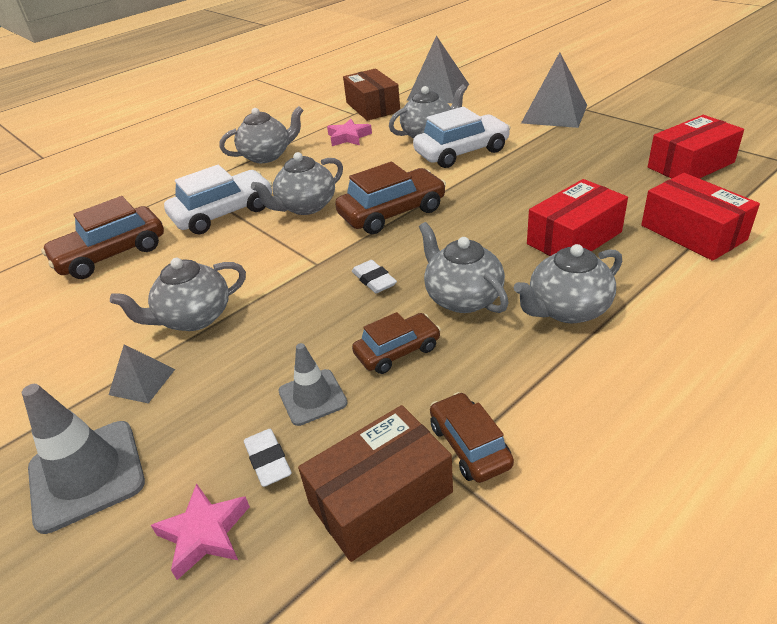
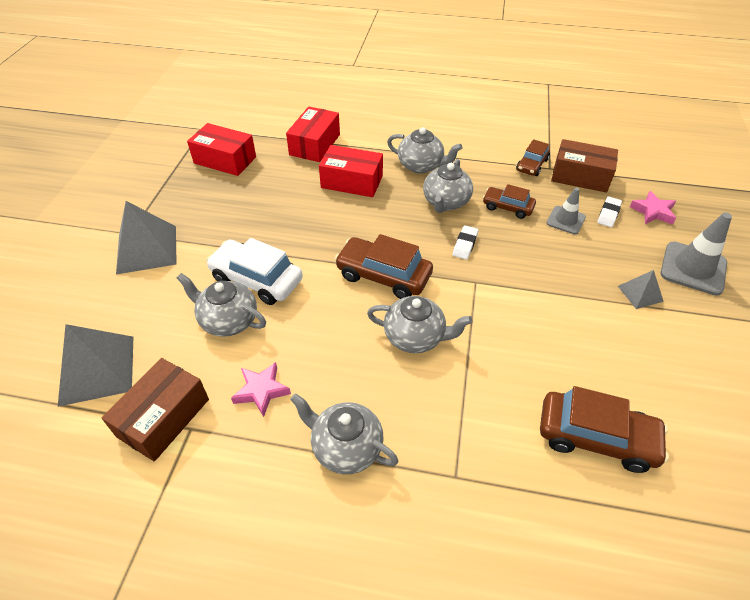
camera: 130 degrees left, 10 degrees up
grey teapot [110,258,246,331] -> none
white car [164,165,273,234] -> none

